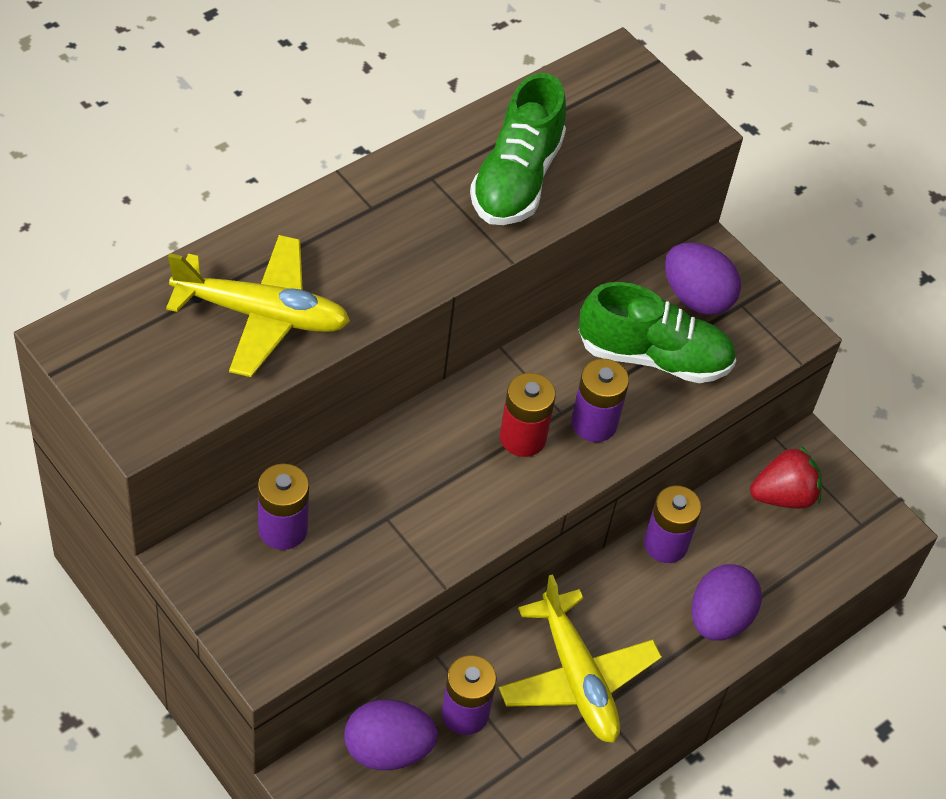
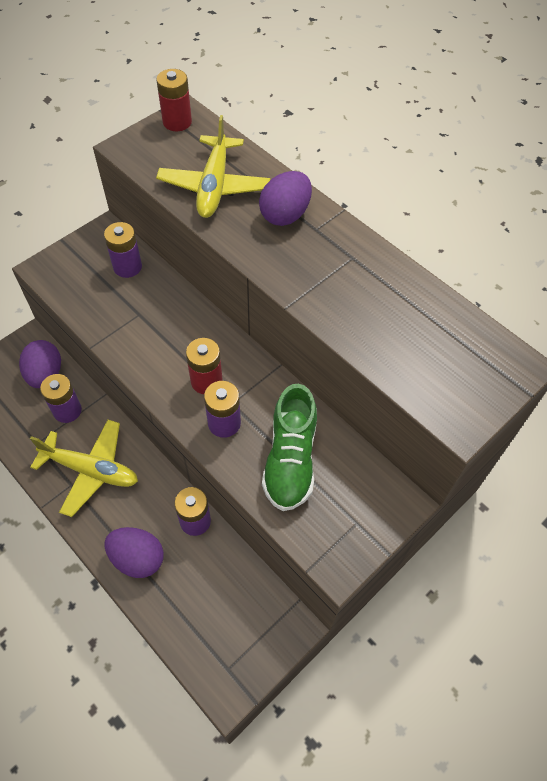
camera: 90 degrees right, 5 degrees up
green shoe [470,73,566,225] -> none
yellow plane [498,574,662,743] -> yellow plane turned 135 degrees counterclockwise [30,420,138,517]
purple egg [665,243,741,315] -> purple egg moved to [259,171,312,226]
red strawberry [750,446,822,509] -> none
none -> red battery [156,69,192,131]

